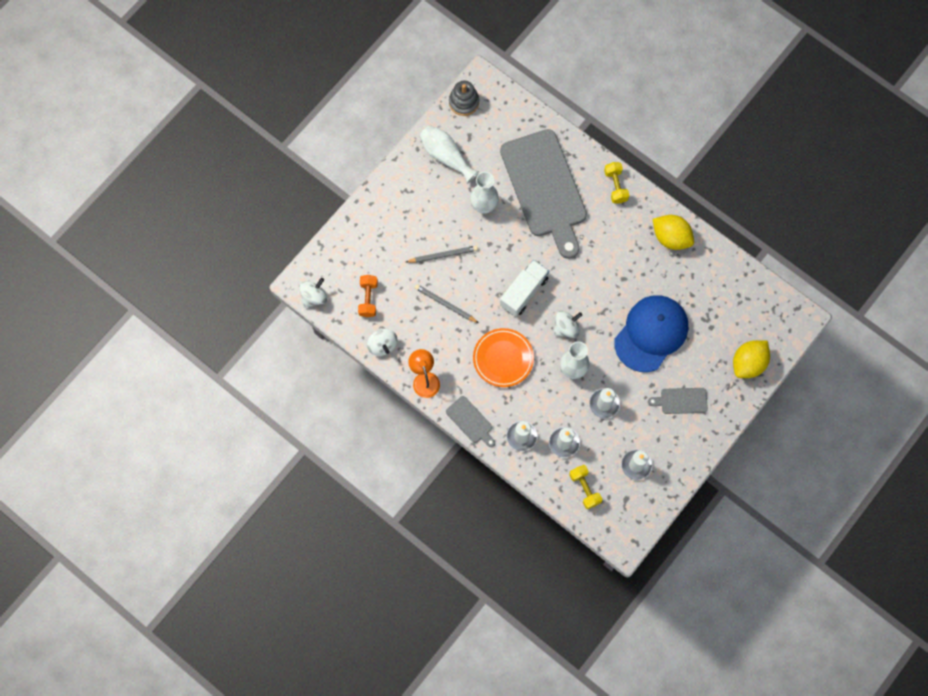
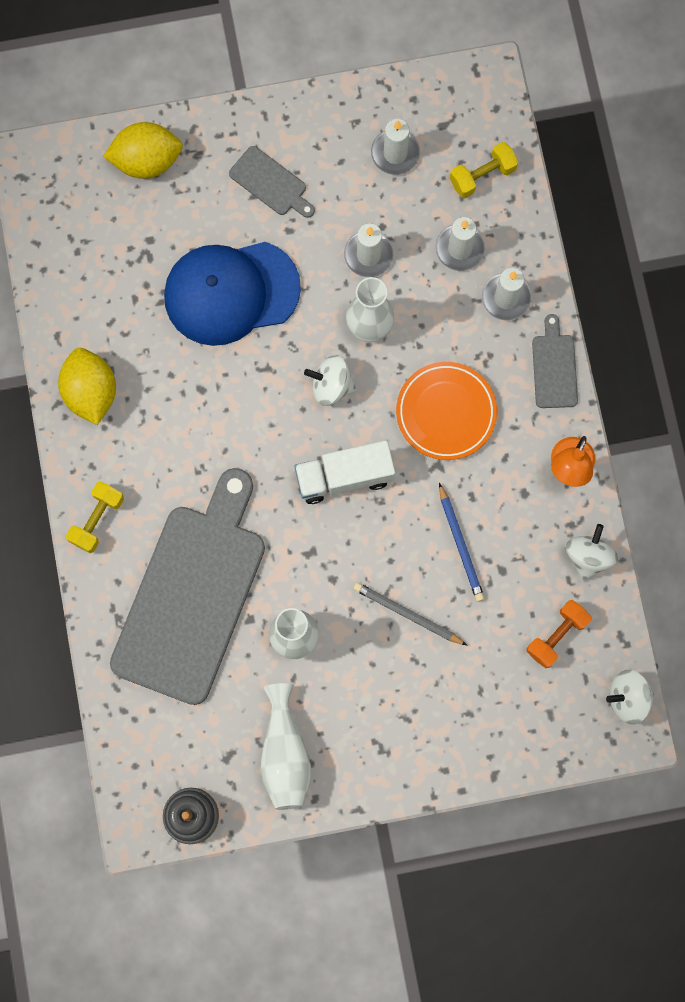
camera: 140 degrees left, 5 degrees up
grey pencil [415,284,479,323] -> blue pencil [439,483,485,602]
yellow dumbbell [569,465,602,509] -> yellow dumbbell turned 45 degrees clockwise [450,142,518,198]

